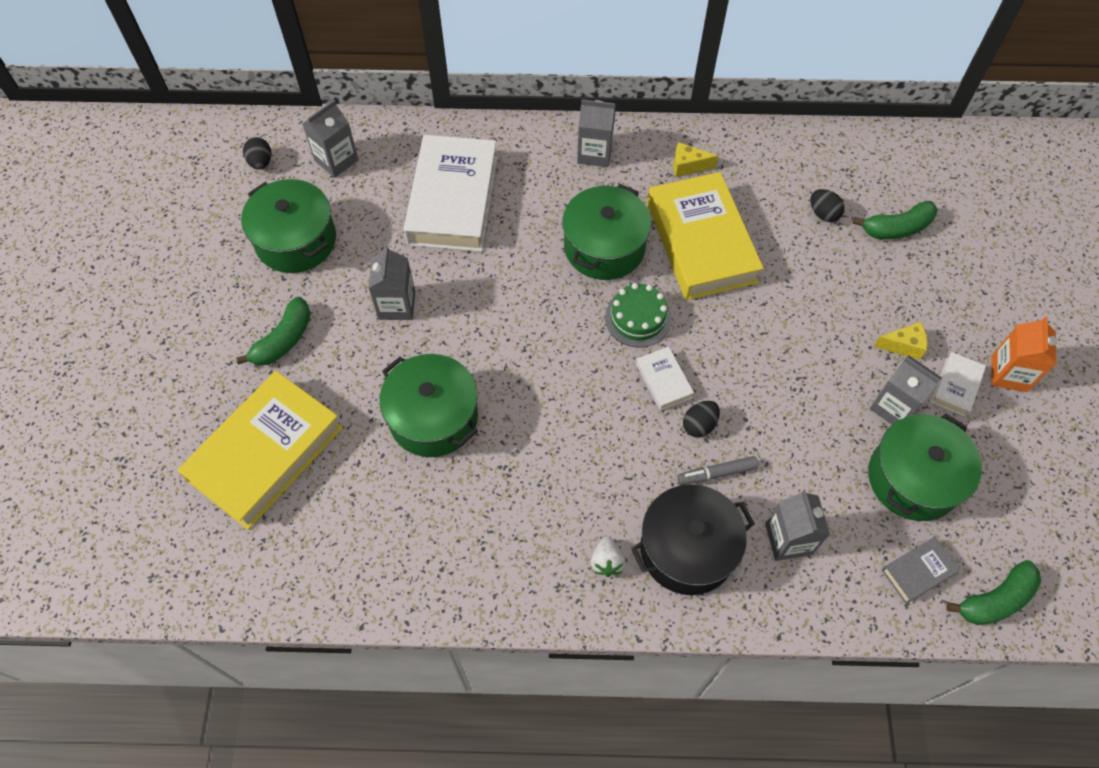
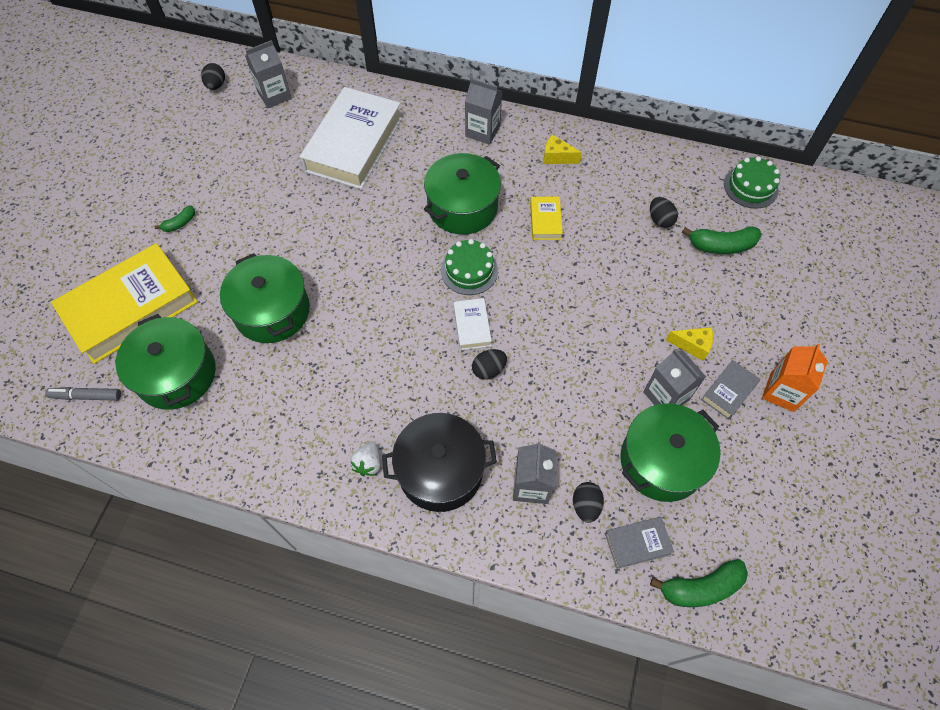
camera: 15 degrees right, 0 degrees up
green banana [236,297,310,366] -> green banana [155,206,195,232], size x0.56
green pot [241,179,336,273] -> green pot moved to [116,314,216,409]
grey carton [368,246,415,320] -> none
yellow book [647,172,764,300] -> yellow book [530,197,563,240], size x0.44
grey marker [677,456,758,485] -> grey marker moved to [45,387,121,401]
white book [931,352,986,417] -> grey book [701,360,760,420]
none -> black egg [573,482,604,523]
none -> green cake [724,156,780,209]

